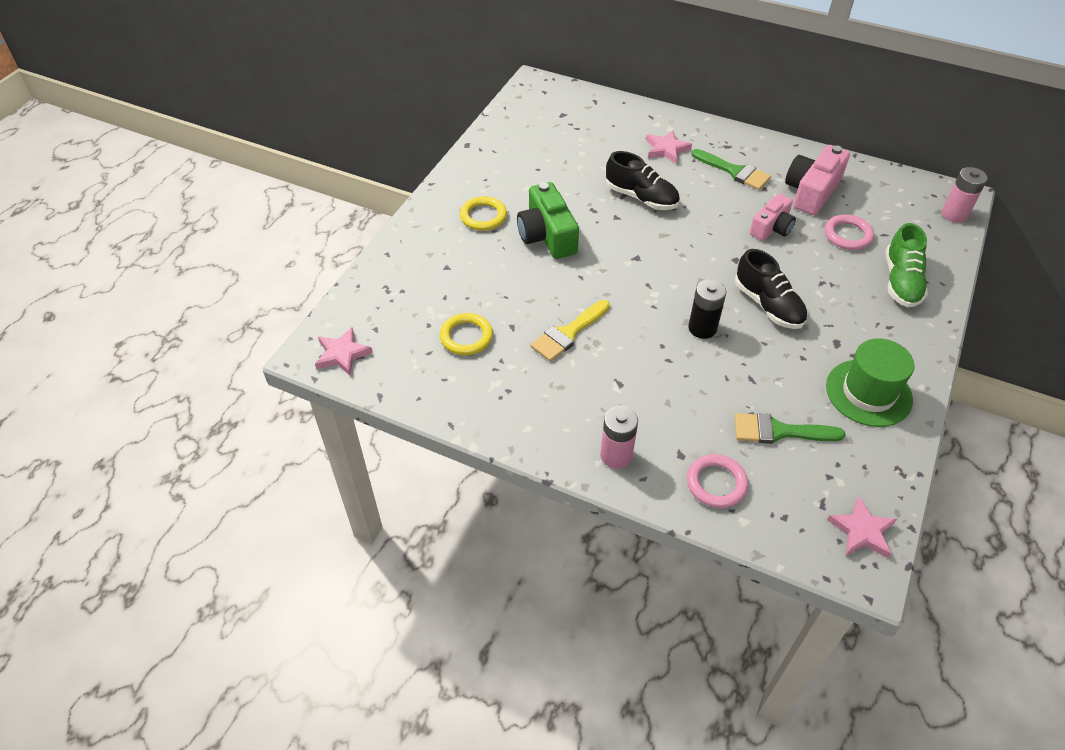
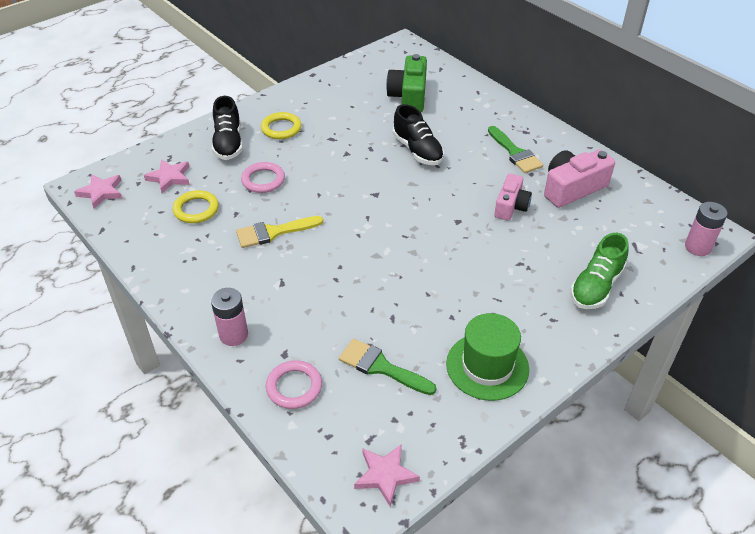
camera: 25 degrees right, 5 degrees down
green camera [517,182,579,259] -> green camera moved to [386,54,427,112]
pink star [646,130,692,164] -> pink star moved to [144,159,190,193]
black battery [688,279,726,339] -> none
black shoe [735,249,808,329] -> black shoe moved to [212,96,243,160]
pink camera [749,193,796,241] -> pink camera turned 45 degrees counterclockwise [494,174,532,221]
pink ring [825,214,874,250] -> pink ring moved to [241,162,285,193]

